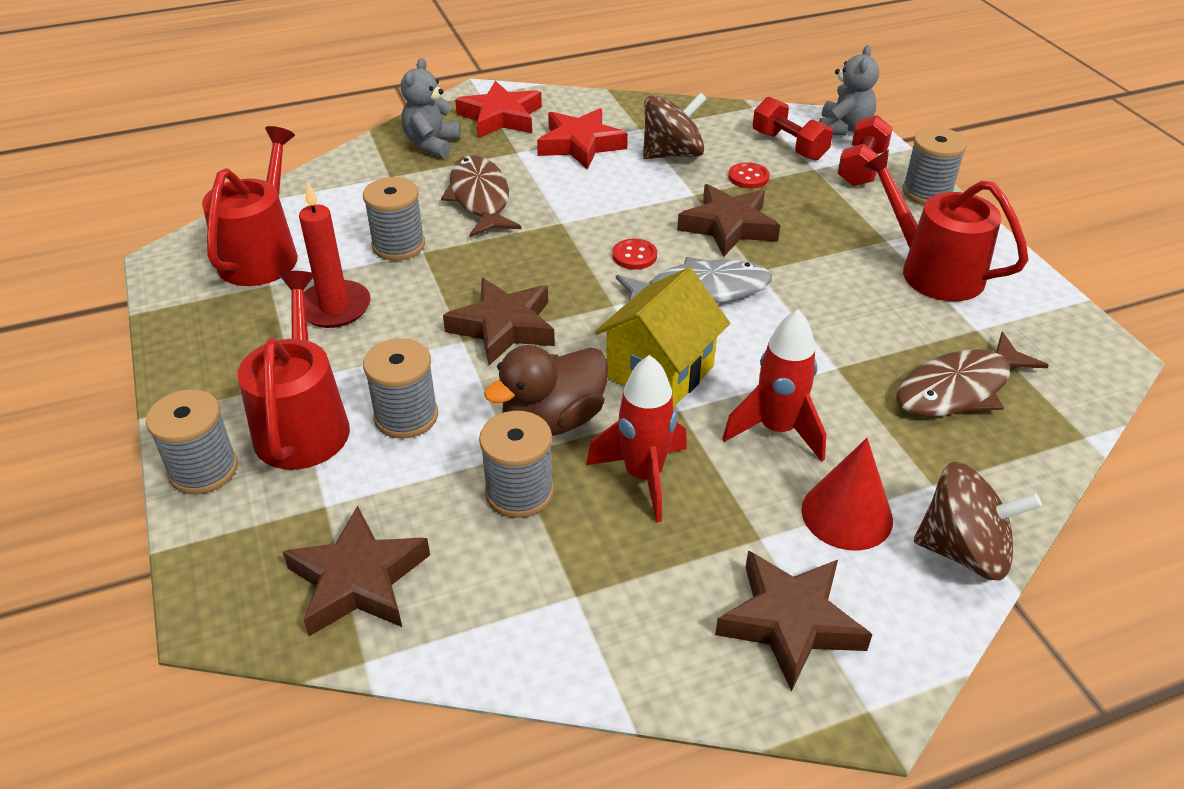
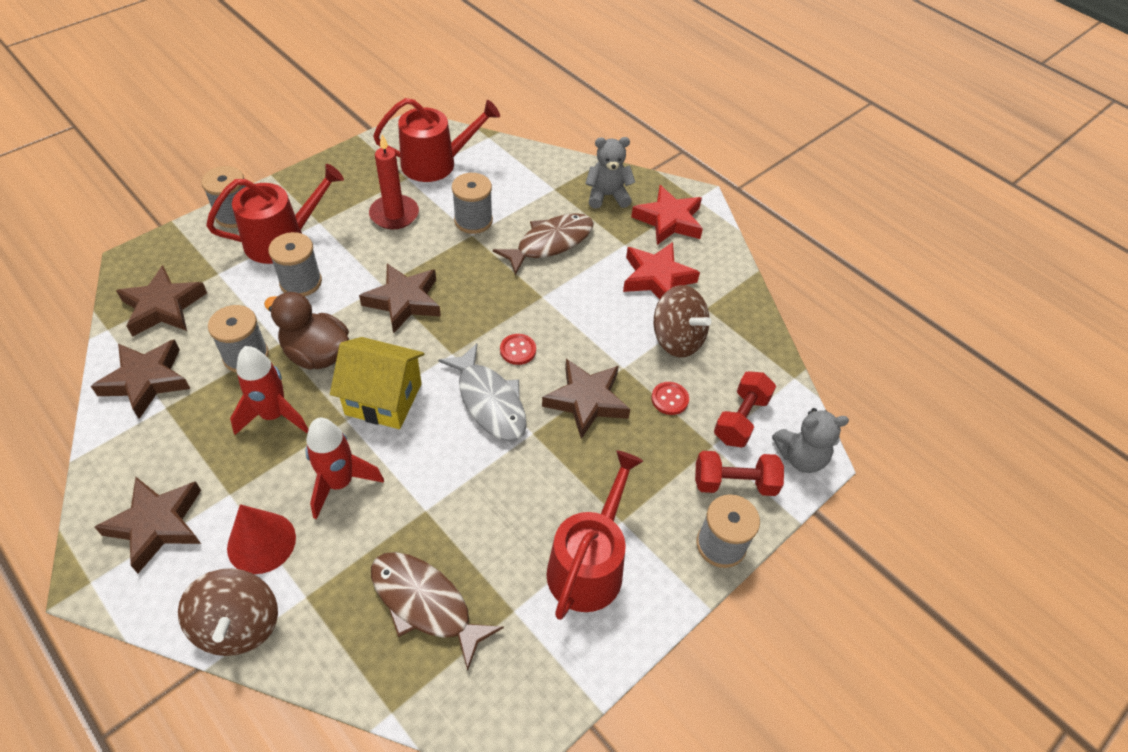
camera: 65 degrees right, 10 degrees up
none -> brown star [91,339,191,419]

